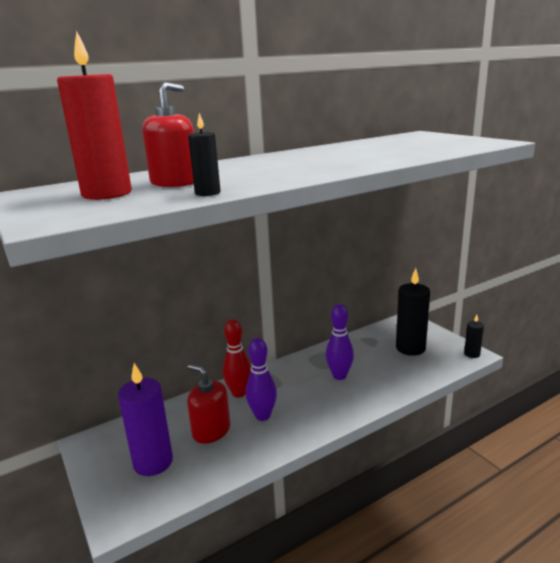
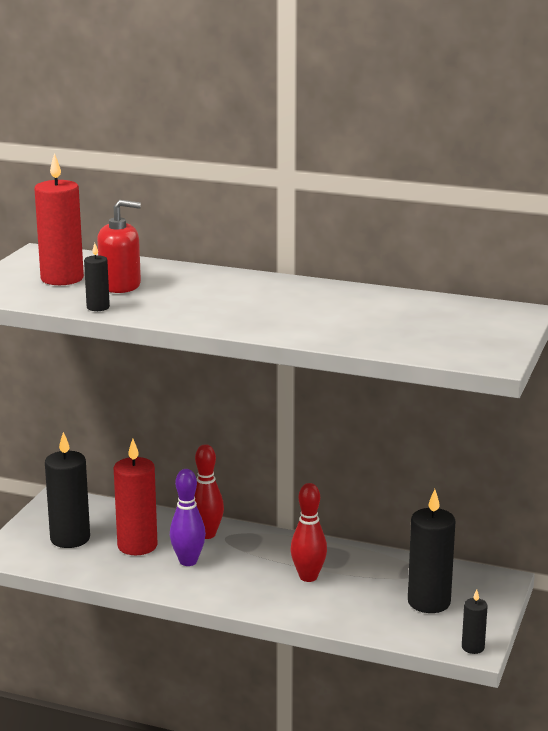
camera: 50 degrees right, 0 degrees up
purple candle [118,363,173,476] -> black candle [45,432,90,548]
red soap dispenser [187,364,230,444] -> red candle [114,439,158,555]
purple bowling pin [326,304,354,380] -> red bowling pin [291,483,327,582]

